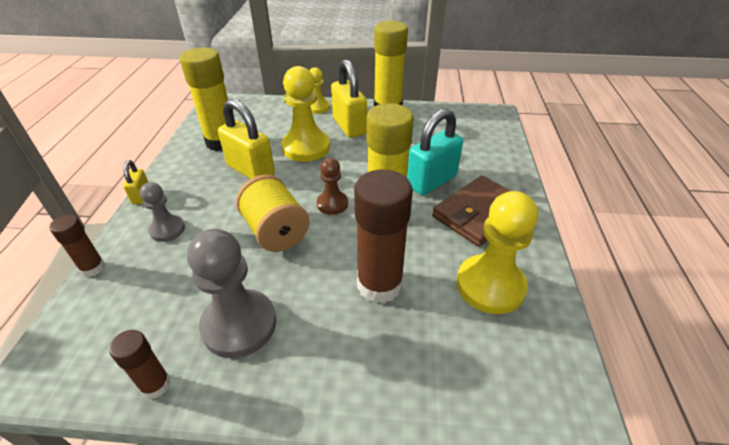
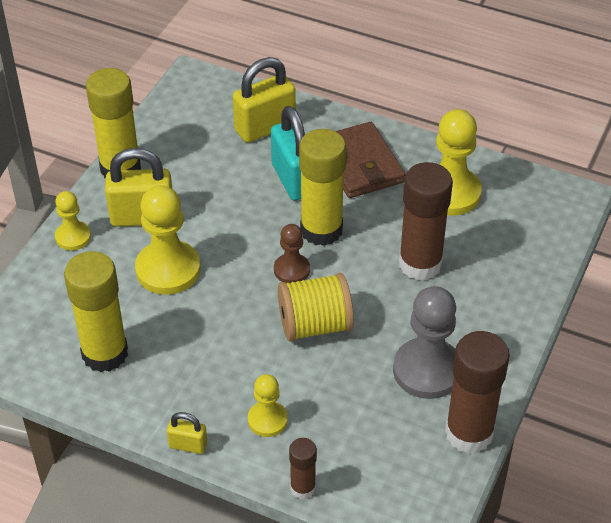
camera: 70 degrees left, 5 degrees up
brown glue stick [109,330,171,399] -> brown glue stick [445,331,510,454], size x1.95
grey pawn [140,182,185,242] -> yellow pawn [248,374,288,437]
yellow padlock [218,99,275,179] -> yellow padlock moved to [233,57,296,143]

